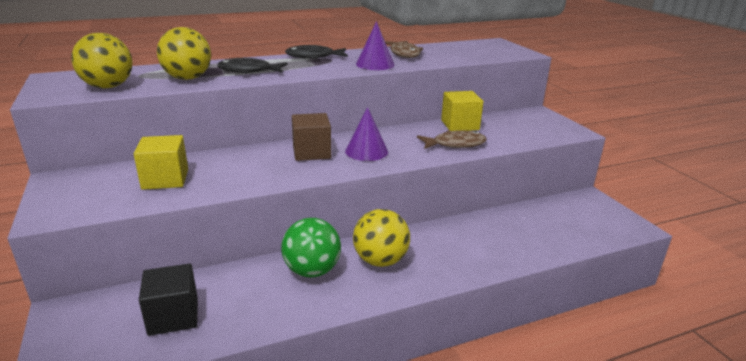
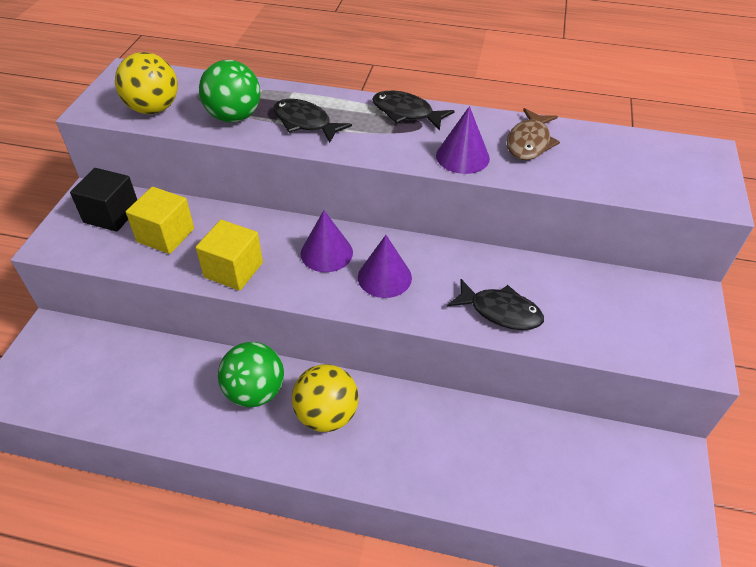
camera: 35 degrees right, 20 degrees up
black cube [139,264,198,336] -> black cube moved to [70,168,137,232]
yellow ball [157,27,211,80] -> green ball [199,60,261,122]
brown cube [292,113,331,161] -> purple cone [301,210,353,272]
brown fish [417,130,487,149] -> black fish [447,279,544,330]
yellow cube [441,91,483,131] -> yellow cube moved to [196,220,263,291]

